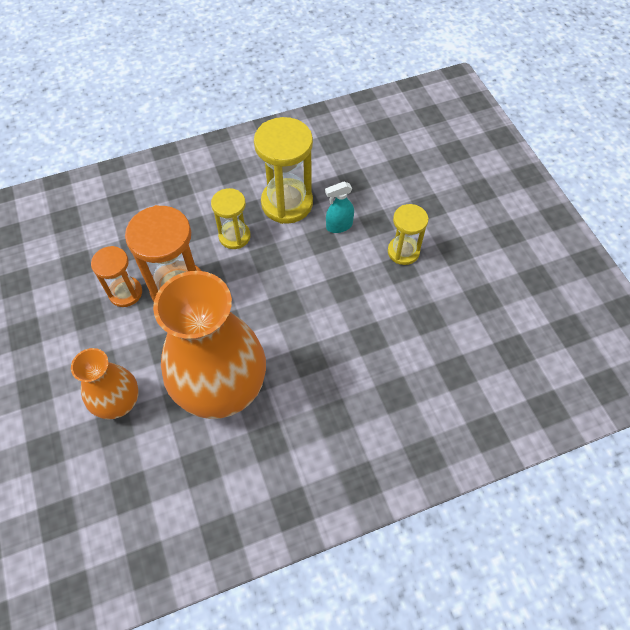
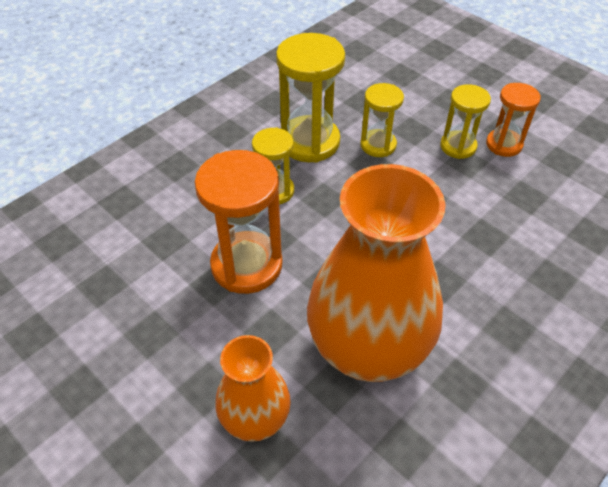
camera: 25 degrees left, 10 degrees down
orange hourglass [91,246,142,307] -> orange hourglass moved to [486,83,541,157]
turquoise spray bottle [325,181,354,233] -> yellow hourglass [360,83,404,157]

